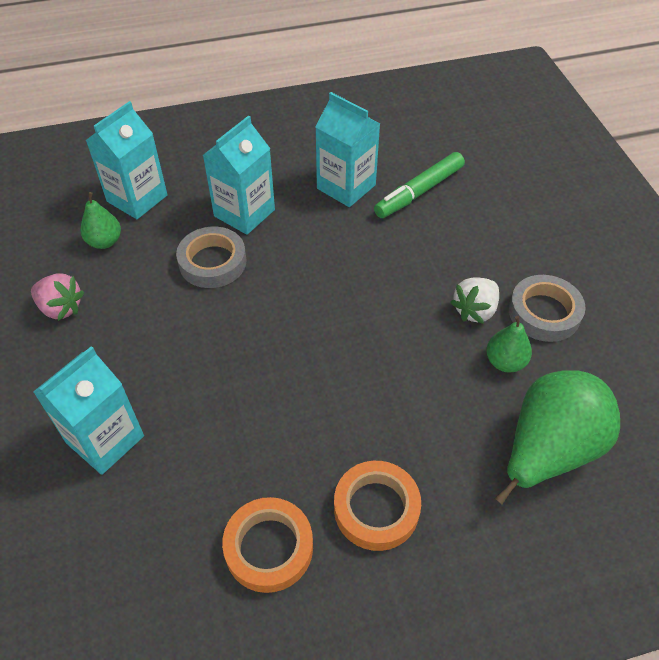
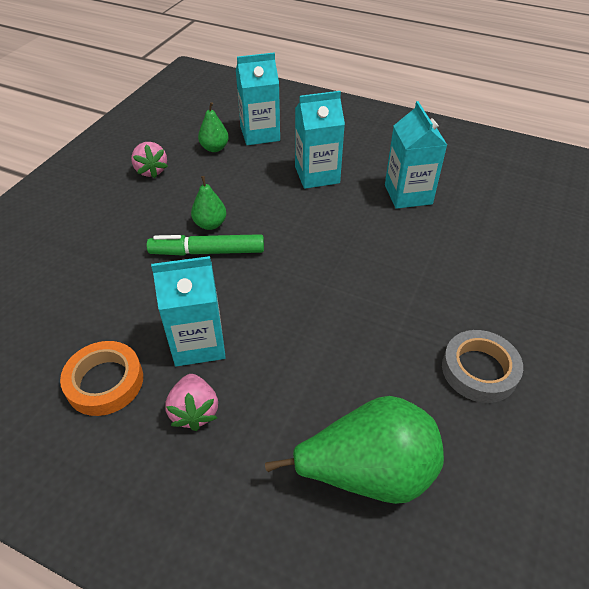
camera: 40 degrees right, 5 degrees down
turquoise carton [33,346,144,475] -> turquoise carton moved to [151,256,226,366]
grey tape [176,227,247,288] -> none
orange tape [334,461,421,551] -> pink strawberry [165,374,218,431]
green marker [374,152,465,218] -> green marker moved to [147,234,264,256]
white strawberry [450,277,499,324] -> none
green pear [486,316,532,373] -> green pear moved to [191,176,226,230]

